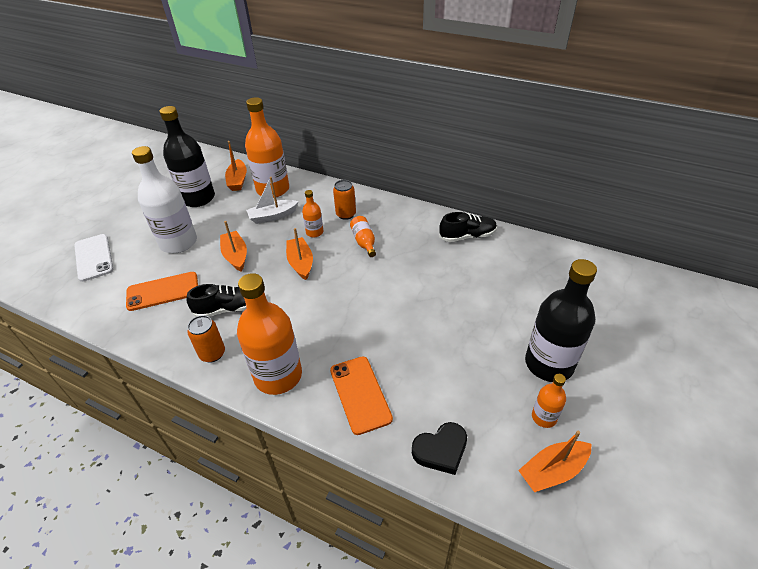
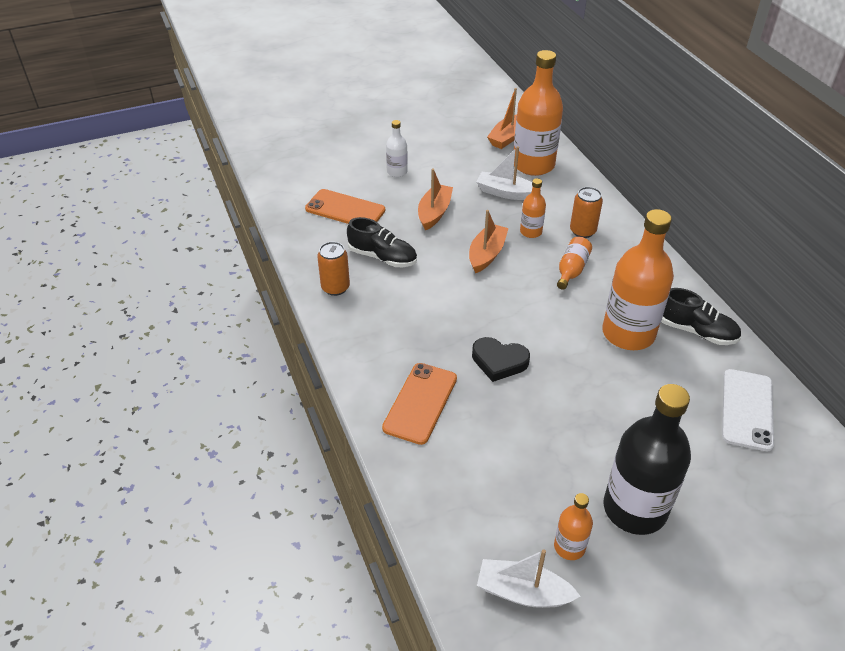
camera: 40 degrees right, 0 degrees up
white phone [74,234,113,282] -> white phone moved to [722,369,774,451]
white bottle [132,146,197,253] -> white bottle [386,120,408,177], size x0.48
black bottle [159,106,215,207] -> none
orange bottle [237,273,302,395] -> orange bottle moved to [602,209,674,350]
black heart [412,422,467,475] -> black heart moved to [472,337,530,382]
orange boat [518,431,592,492] -> white boat [477,549,580,608]

